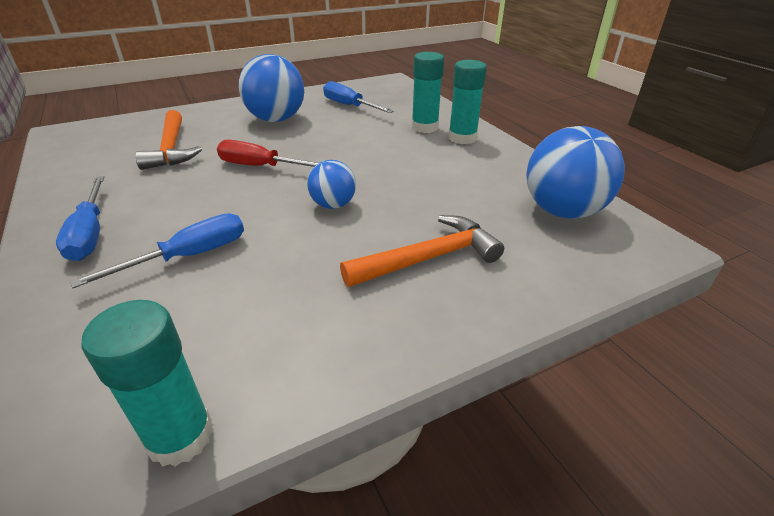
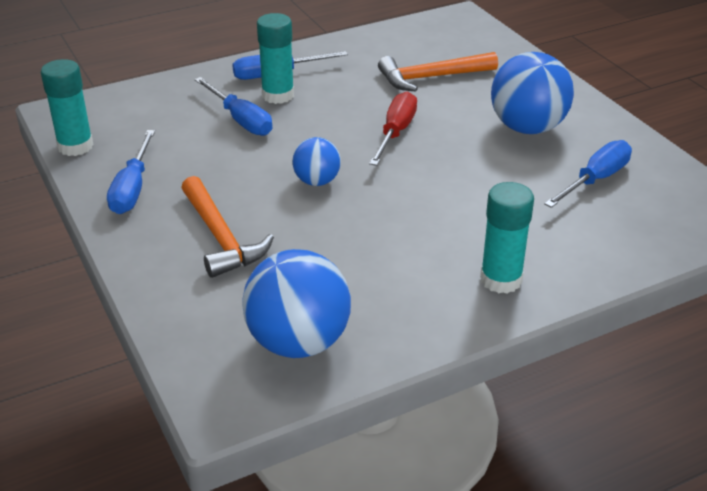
camera: 90 degrees right, 0 degrees up
turquoise glue stick [411,52,444,133] -> turquoise glue stick moved to [257,13,294,104]
none -> blue screwdriver [107,130,155,214]

